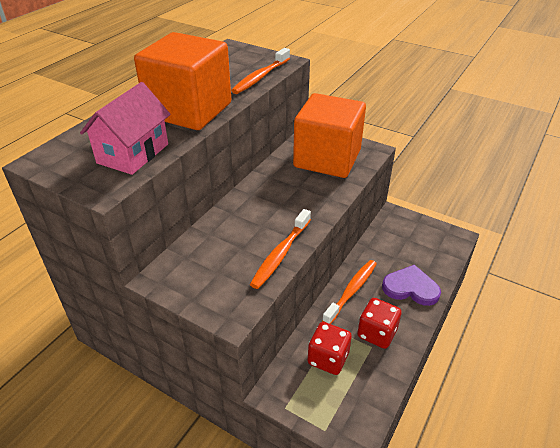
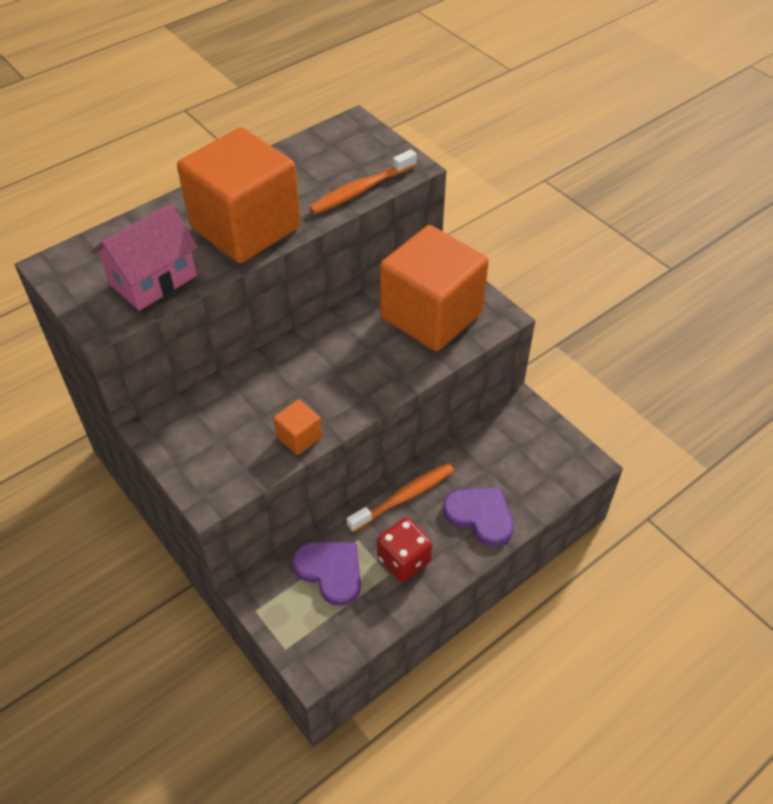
camera: 20 degrees right, 10 degrees up
orange toothbrush [250,209,311,289] -> orange cube [273,399,322,455]
red dice [307,322,352,375] -> purple heart [292,542,361,606]

